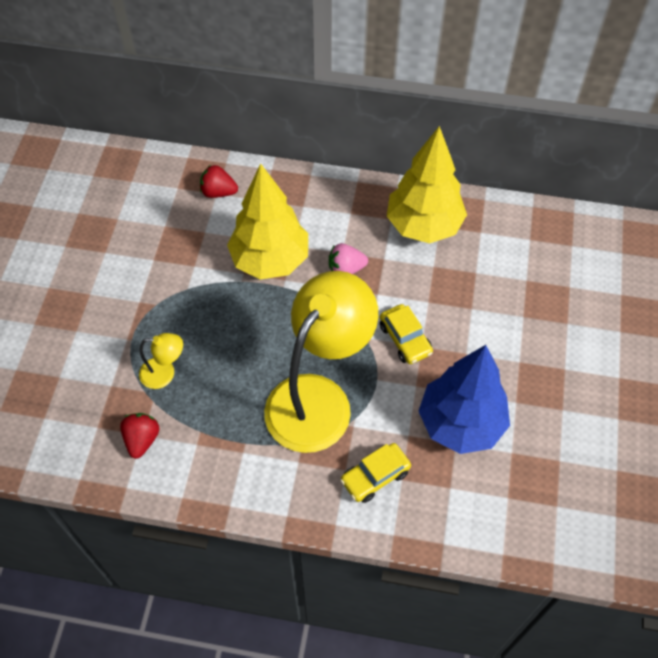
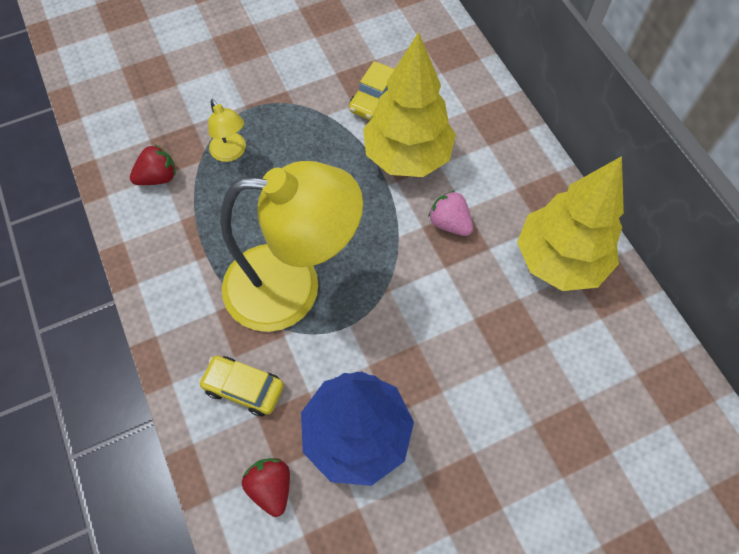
camera: 55 degrees right, 5 degrees up
red strawberry [200,165,238,198] -> red strawberry moved to [242,458,290,517]
yellow car [380,304,433,364] -> yellow car moved to [349,61,394,120]

